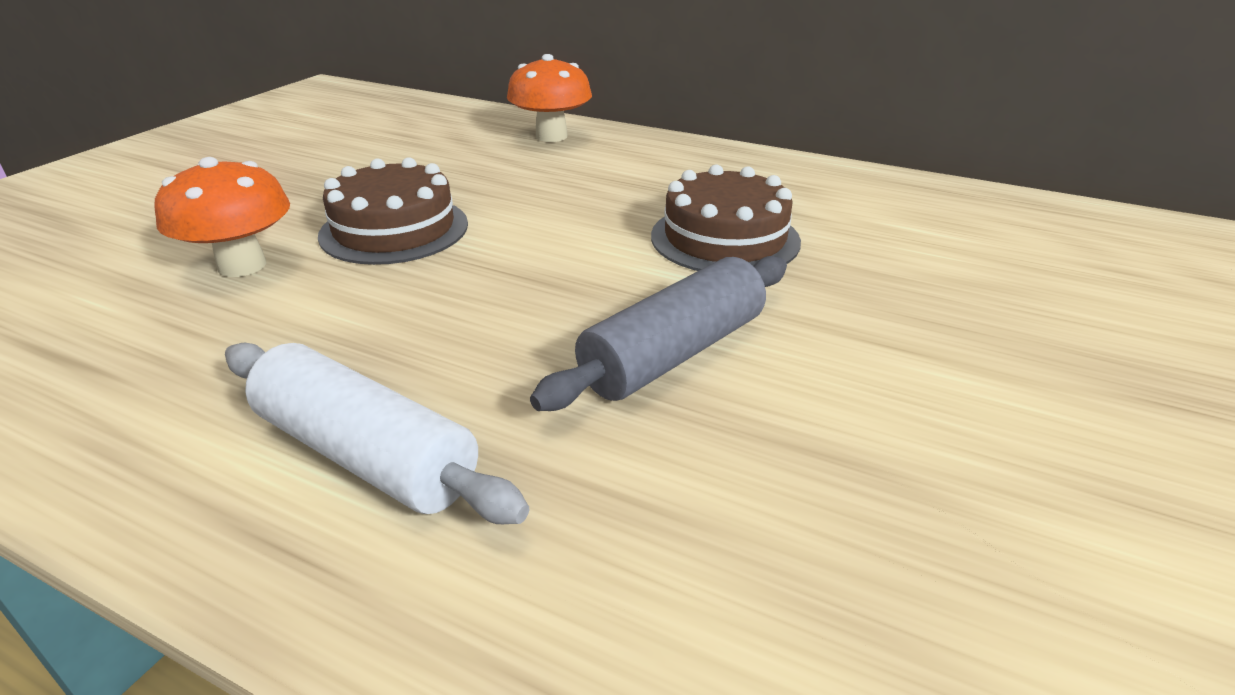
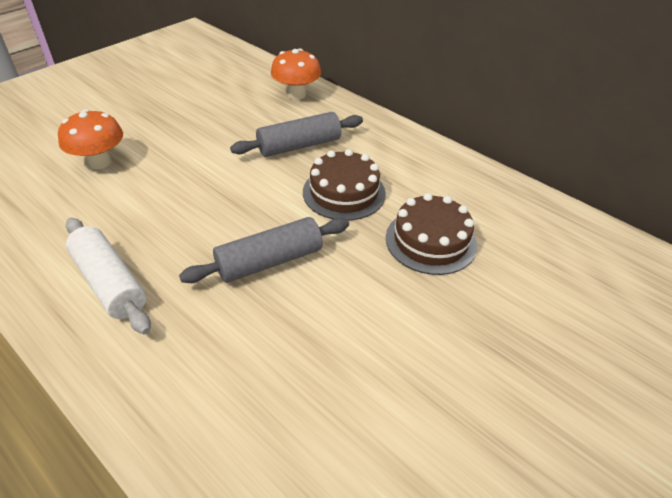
camera: 15 degrees right, 10 degrees up
brown cake [318,157,468,265] -> brown cake moved to [386,193,477,275]
none -> grey rolling pin [230,112,363,157]

